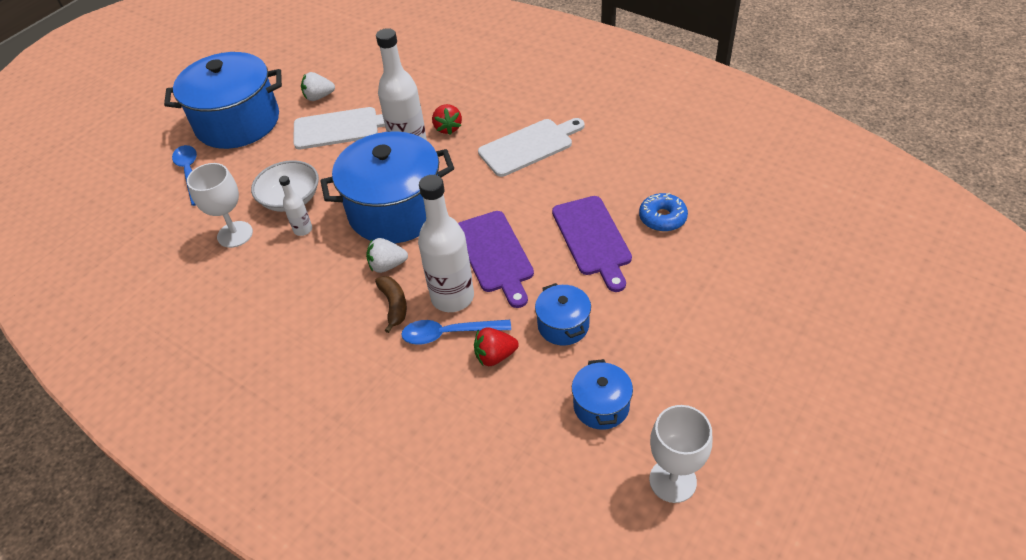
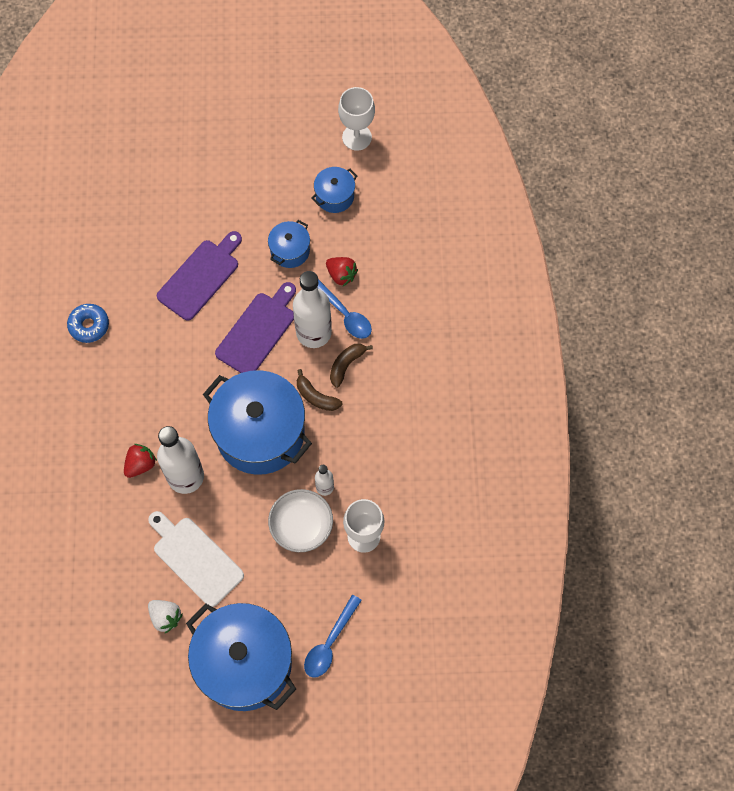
camera: 130 degrees left, 20 degrees up
white strawberry [366,238,408,273] -> brown banana [297,369,343,411]
white cutting board [478,118,584,177] -> none
blue donut [639,193,688,232] -> blue donut moved to [67,304,109,343]

